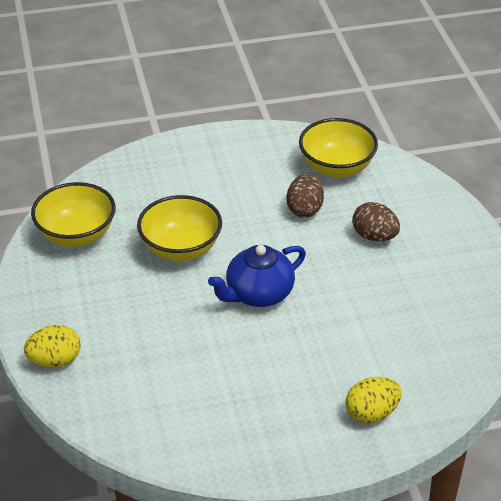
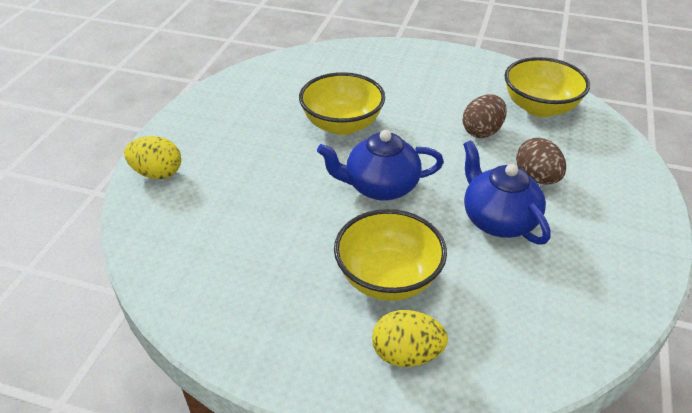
camera: 30 degrees right, 0 degrees up
yellow bowl [31,182,116,247] -> yellow bowl moved to [334,209,447,301]
none -> blue teapot [463,140,551,245]

